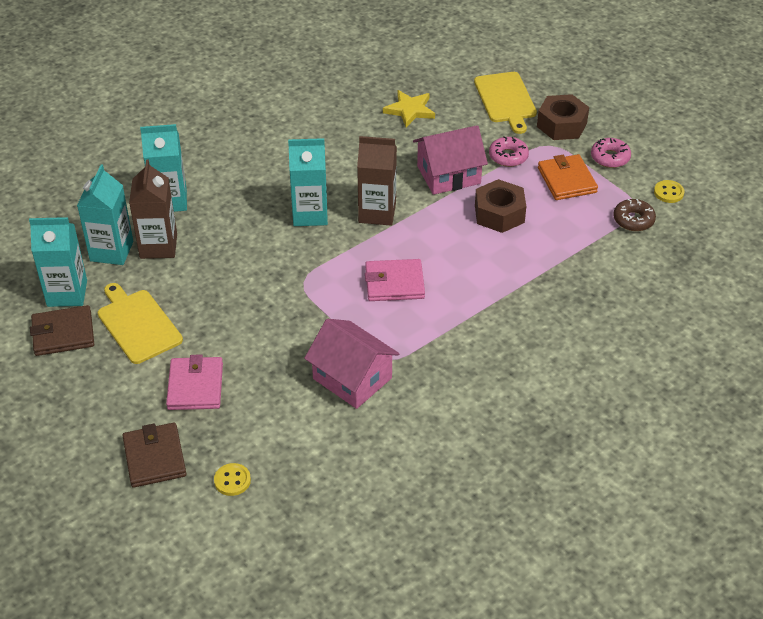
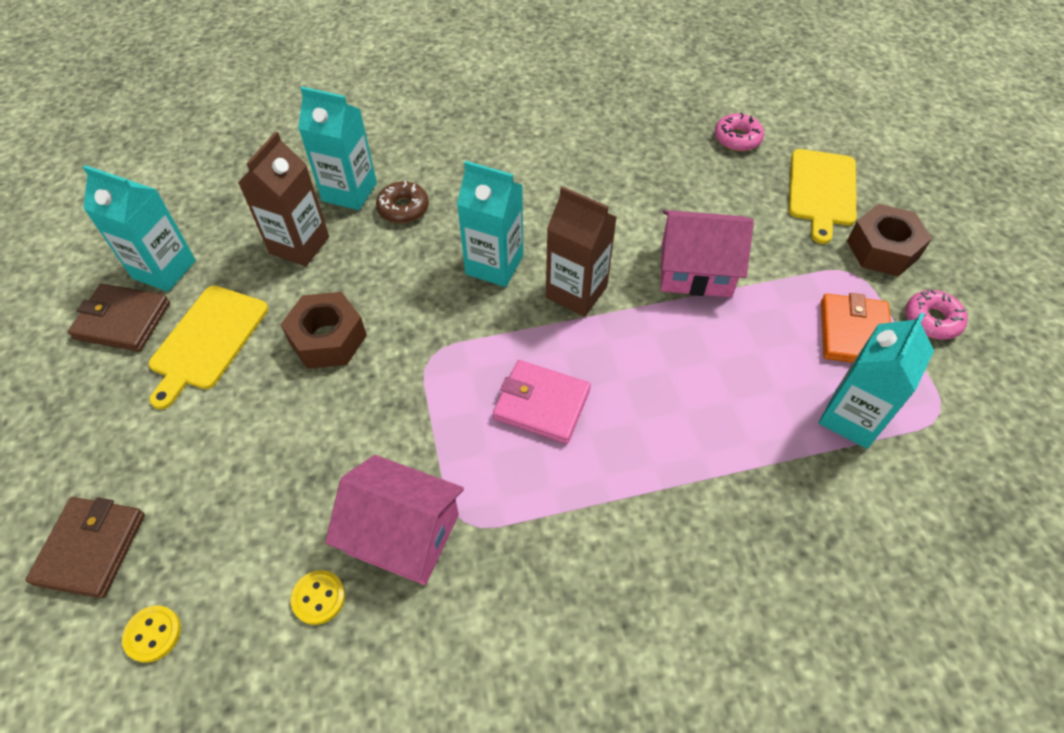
camera: 25 degrees right, 10 degrees up
turquoise carton [77,165,133,265] -> turquoise carton moved to [819,313,934,449]
yellow cutting board [98,283,183,364] -> yellow cutting board turned 150 degrees counterclockwise [148,285,268,409]
pink wallet [166,354,223,410] -> none
pink house [304,319,399,409] -> pink house turned 45 degrees counterclockwise [325,455,464,585]
yellow star [383,90,435,127] -> none
brown nut [475,179,526,233] -> brown nut moved to [280,292,367,369]
pink donut [489,136,529,167] -> pink donut moved to [715,113,764,151]
brown donut [613,199,656,231] -> brown donut moved to [376,180,429,223]
yellow button [654,180,685,203] -> yellow button moved to [291,570,345,625]

